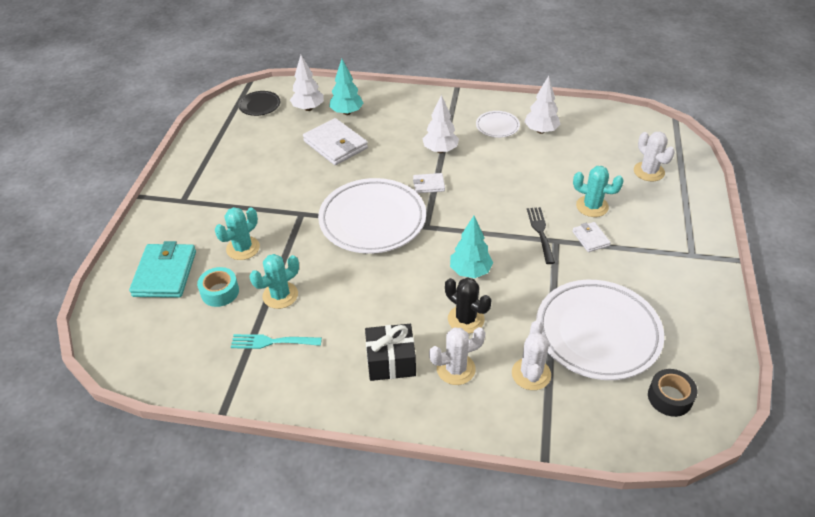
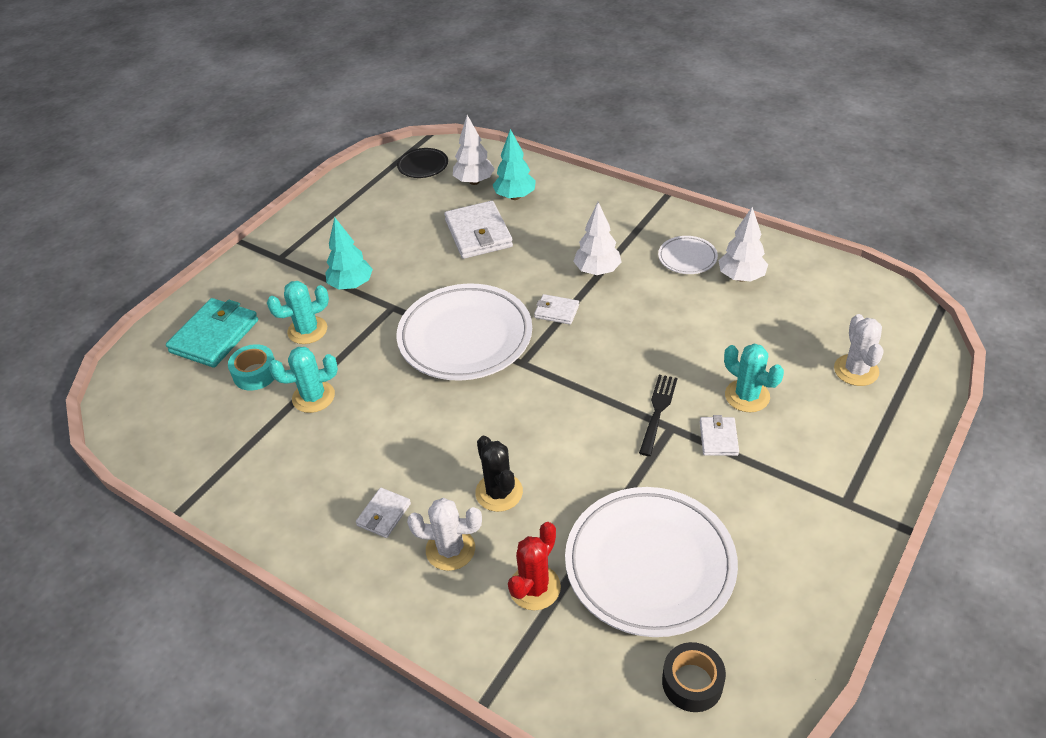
camera: 25 degrees right, 0 degrees up
turquoise fork [231,334,322,349] -> none
black gift [365,324,416,381] -> white wallet [356,488,411,538]
turquoise tree [450,216,493,278] -> turquoise tree moved to [325,217,373,290]
white cactus [512,320,551,390] -> red cactus [508,522,561,610]

